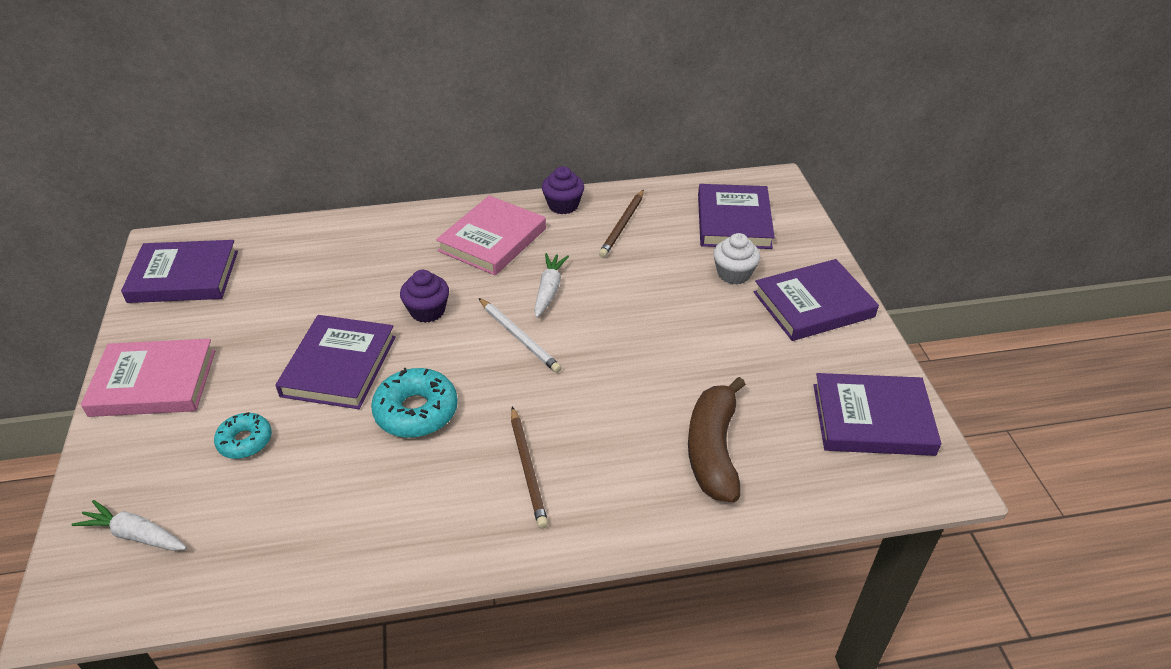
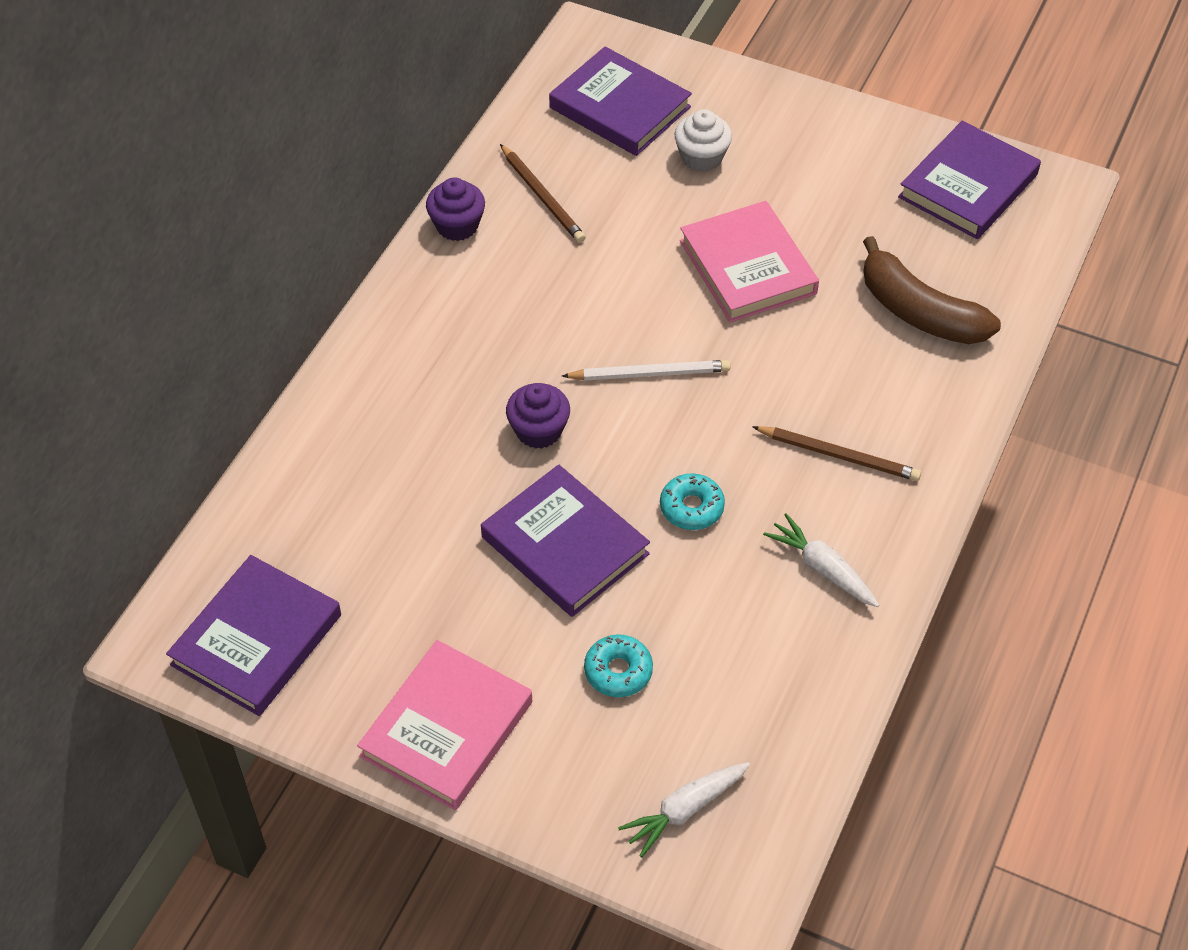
camera: 55 degrees left, 10 degrees up
turquoise donut [371,368,458,438] -> turquoise donut [660,473,725,530], size x0.63
pink book [436,196,546,275] -> pink book moved to [680,201,819,323]
white carrot [534,253,569,318] -> white carrot moved to [763,513,879,607]
purple book [754,259,879,341] -> none

